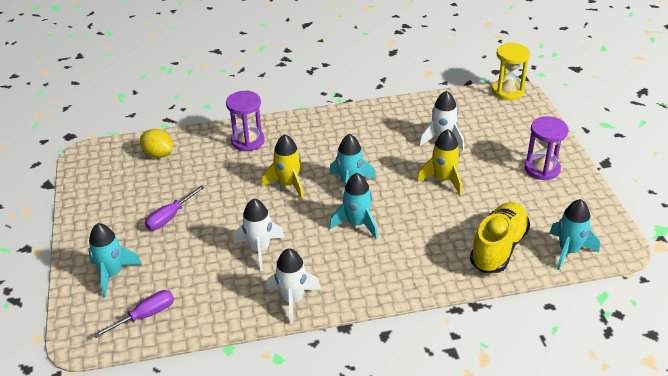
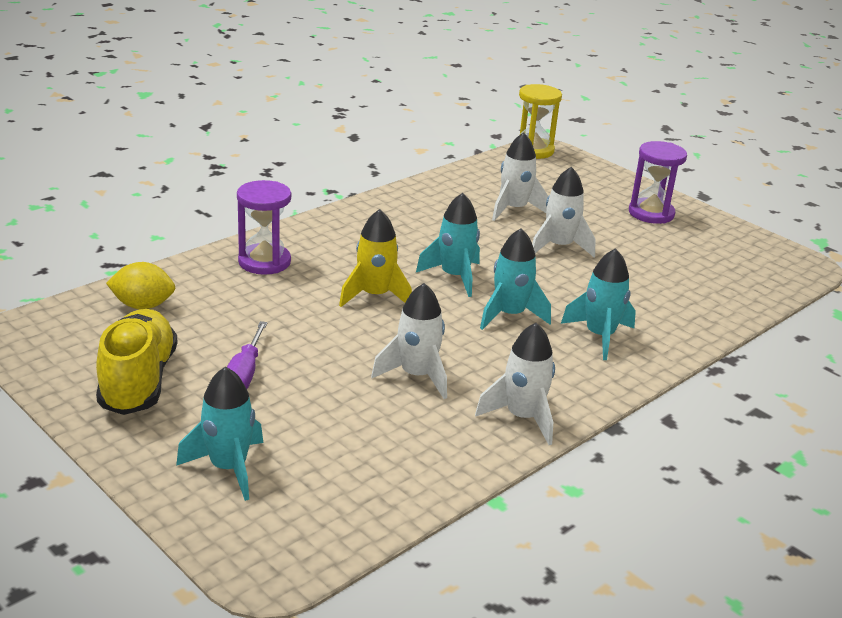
camera: 35 degrees left, 10 degrees down
purple screwdriver [93,290,174,338] -> none
yellow rocket [417,129,462,195] -> white rocket [532,167,596,257]
yellow shoe [470,202,530,273] -> yellow shoe moved to [96,309,178,415]
turquoise rocket [549,199,600,270] -> turquoise rocket moved to [561,248,636,360]

